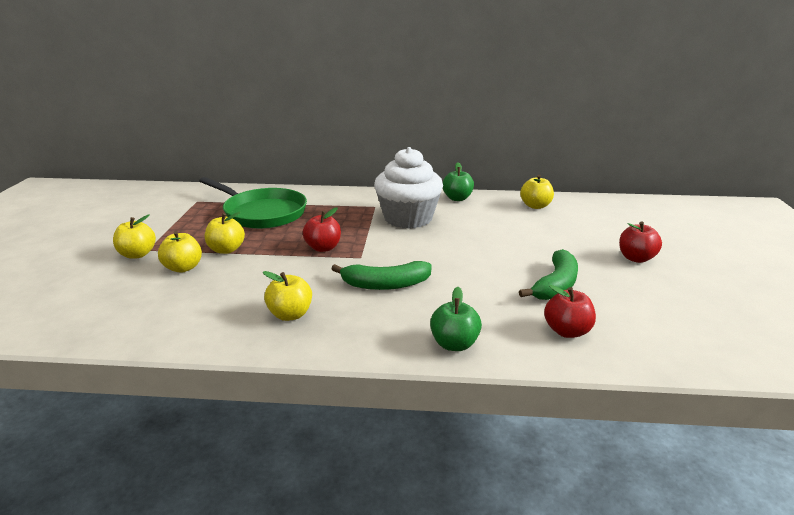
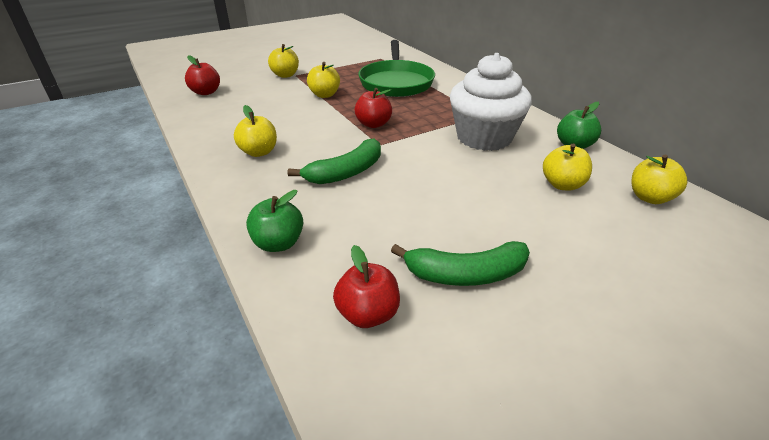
camera: 55 degrees right, 10 degrees up
yellow apple [158,231,202,273] -> yellow apple moved to [543,143,592,190]
green banana [331,261,432,290] -> green banana turned 90 degrees counterclockwise [287,138,381,184]
red apple [619,221,662,263] -> red apple moved to [185,55,220,95]

